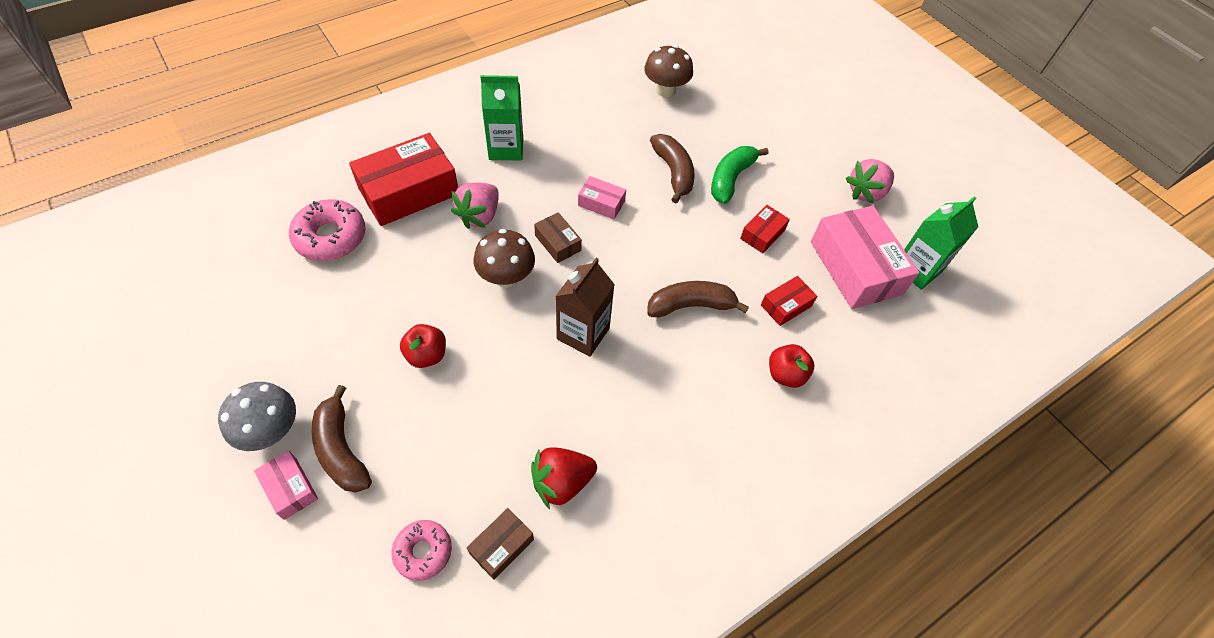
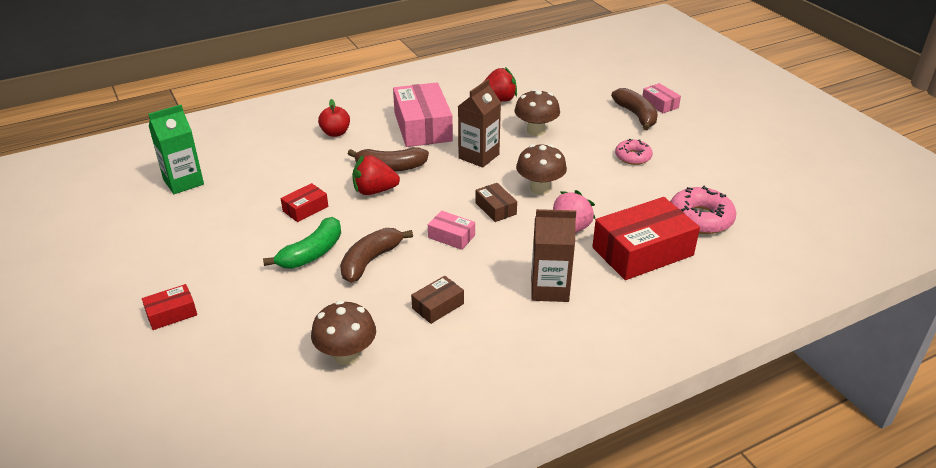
camera: 170 degrees left, 20 degrees down
grey mushroom [218,382,296,451] -> none
pink donut [391,520,452,581] -> pink donut moved to [615,139,653,165]
red apple [400,324,446,368] -> none
brown box [467,508,534,580] -> brown box moved to [411,276,464,324]
green carton [480,75,523,160] -> brown carton [531,209,576,302]
brown banana [650,134,695,203] -> brown banana turned 45 degrees clockwise [340,228,413,283]
red box [761,276,817,326] -> red box moved to [142,284,197,330]
pink box [811,206,919,309] -> pink box moved to [393,82,453,147]
pink strawberry [846,159,894,204] -> none
none -> red strawberry [352,155,400,195]
none -> brown mushroom [514,89,560,136]

